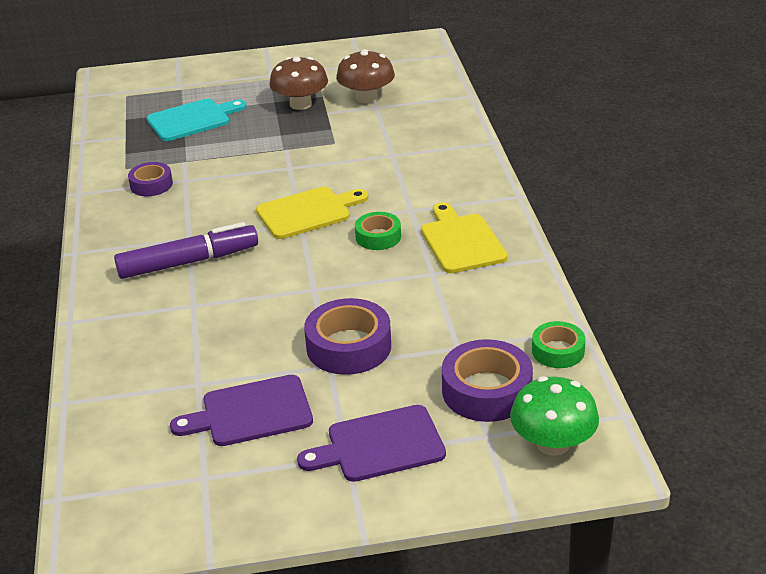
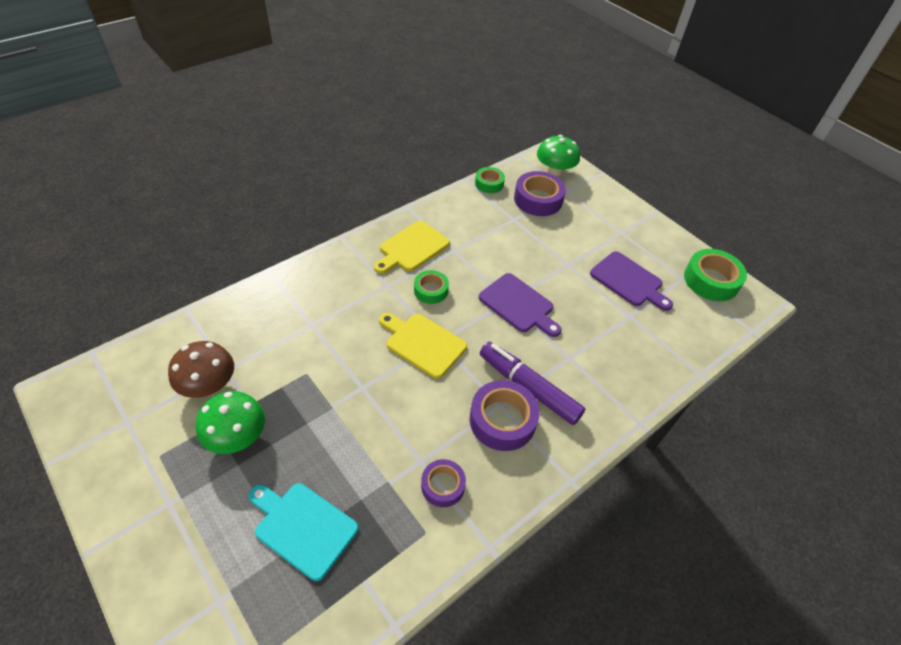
camera: 125 degrees left, 15 degrees up
brown mushroom [269,57,328,110] -> green mushroom [196,391,265,454]
purple cutting board [297,405,446,482] -> purple cutting board moved to [479,273,562,337]
purple tape [304,298,391,375] -> purple tape moved to [470,380,540,451]
none -> green tape [684,249,747,301]

